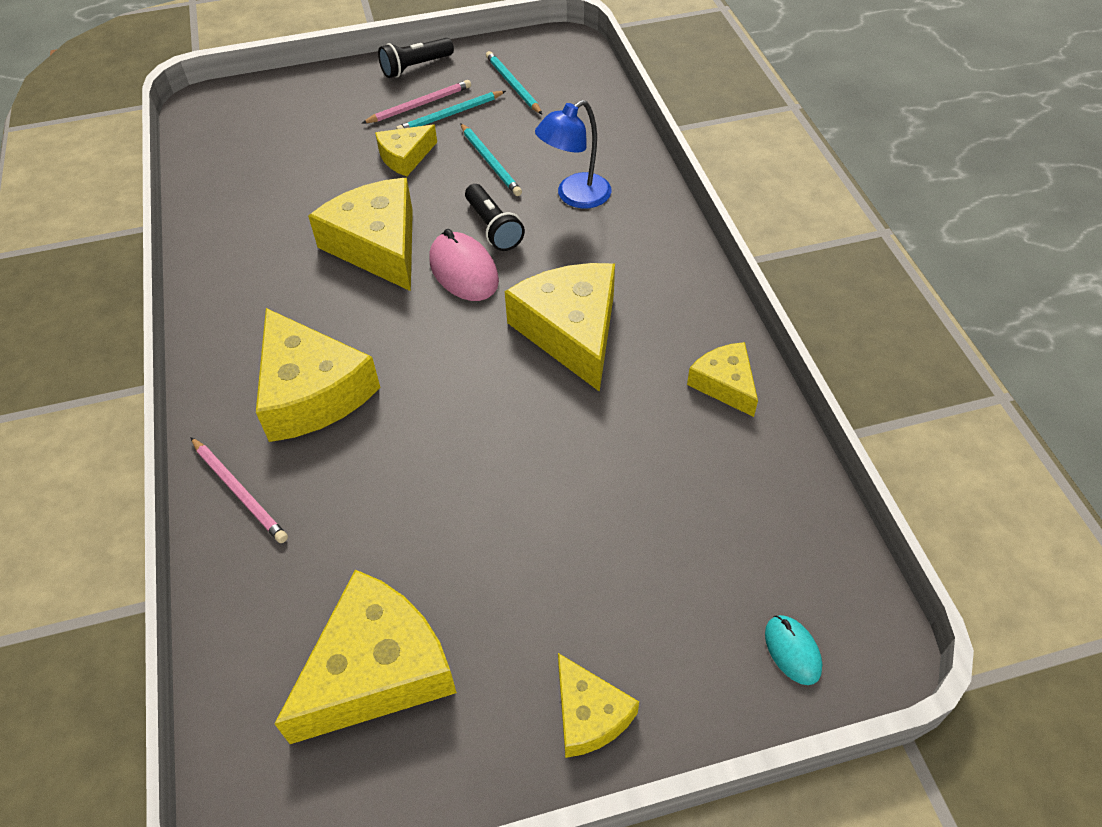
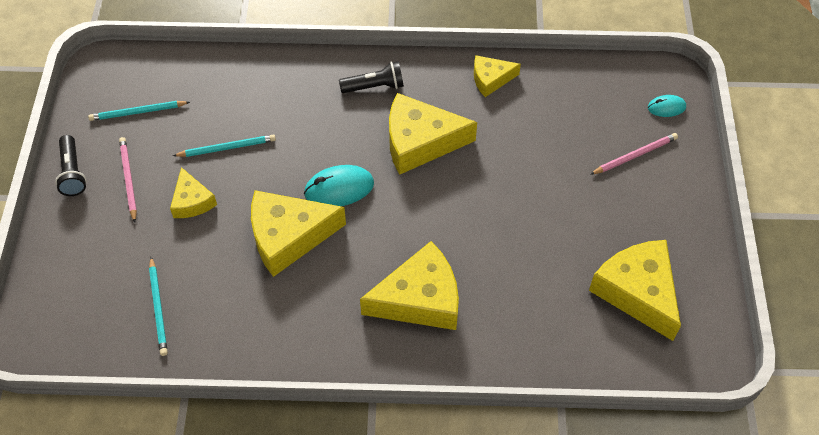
camera: 75 degrees left, 5 degrees up
pink pencil [191,437,288,543] -> pink pencil moved to [590,133,678,175]
turquoise pencil [396,91,506,129] -> turquoise pencil moved to [149,257,168,356]
pink mouse [429,229,499,301] -> turquoise mouse [304,165,374,206]
black flashlight [465,184,525,251] -> black flashlight moved to [339,61,404,93]
blue lamp [535,100,612,209] -> none
yellow cheese [558,653,639,758] -> none

